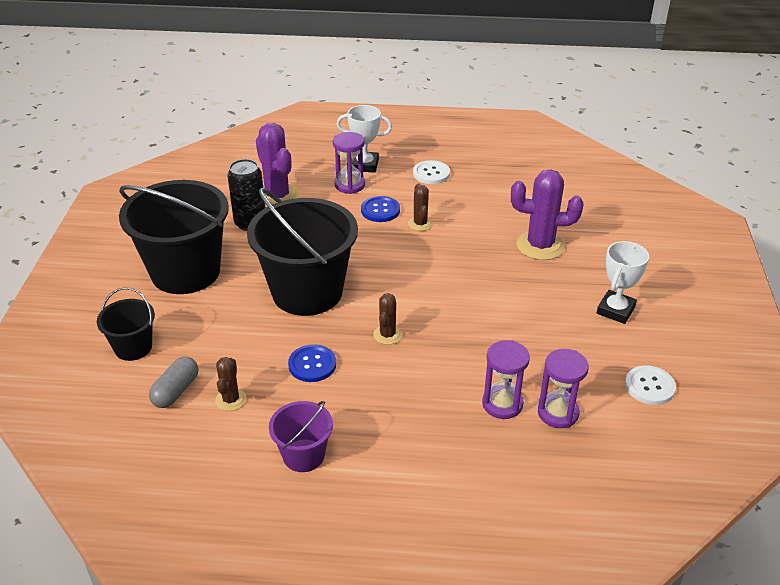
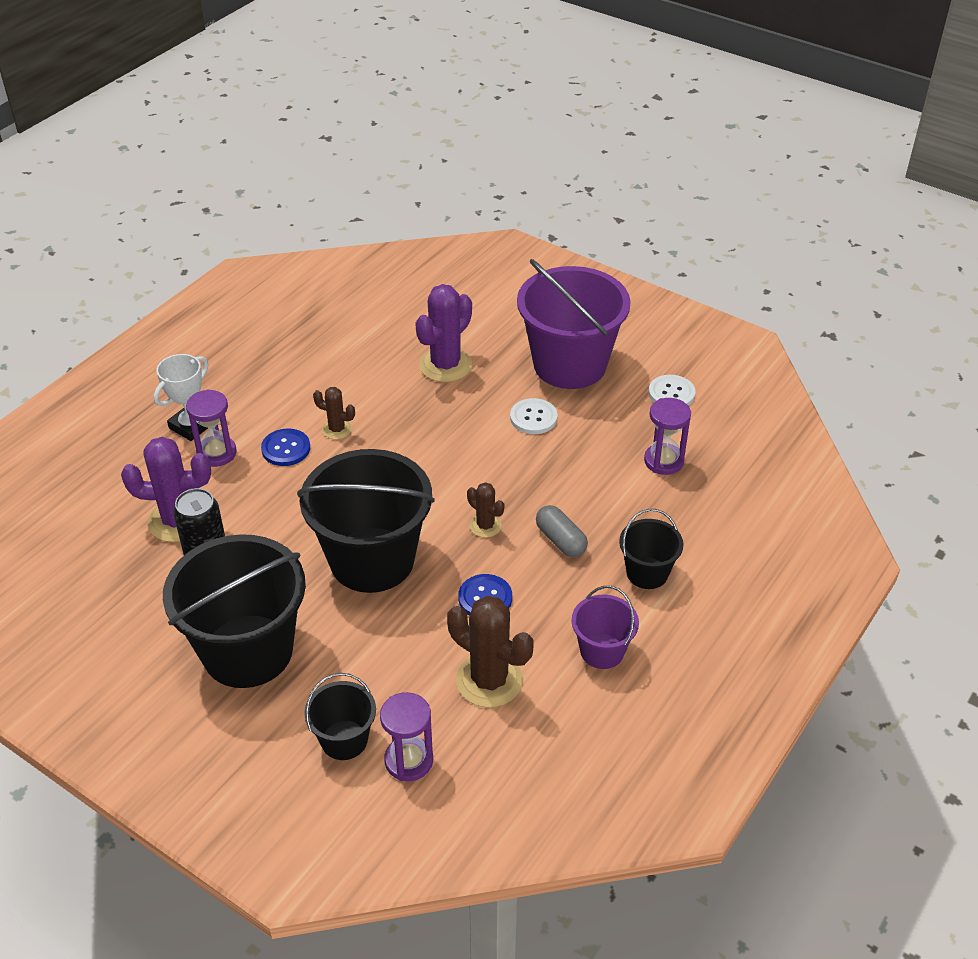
camera: 60 degrees left, 5 degrees up
grey capsule [149,356,198,408] -> grey capsule moved to [536,505,588,557]
brown cactus [215,357,247,411] -> brown cactus [447,596,534,707], size x1.88
white button [413,160,450,184] -> white button moved to [510,398,557,434]
purple hourglass [482,340,530,419] -> purple hourglass moved to [380,692,433,781]
white trophy [597,241,649,324] -> purple bucket [517,259,631,389]
none -> black bucket [619,509,683,589]

